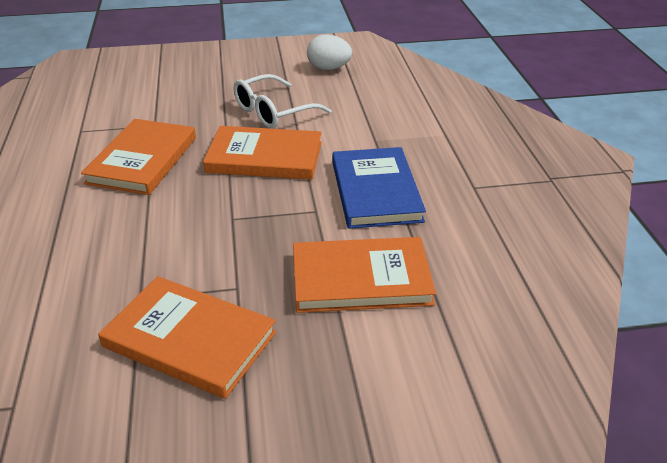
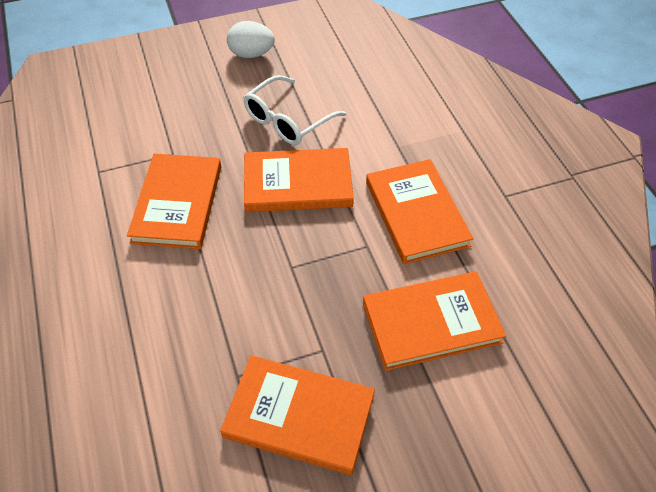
camera: 10 degrees left, 15 degrees up
white egg [307,35,352,70] -> white egg moved to [227,21,275,58]
blue book [332,147,426,229] -> orange book [366,159,474,264]

